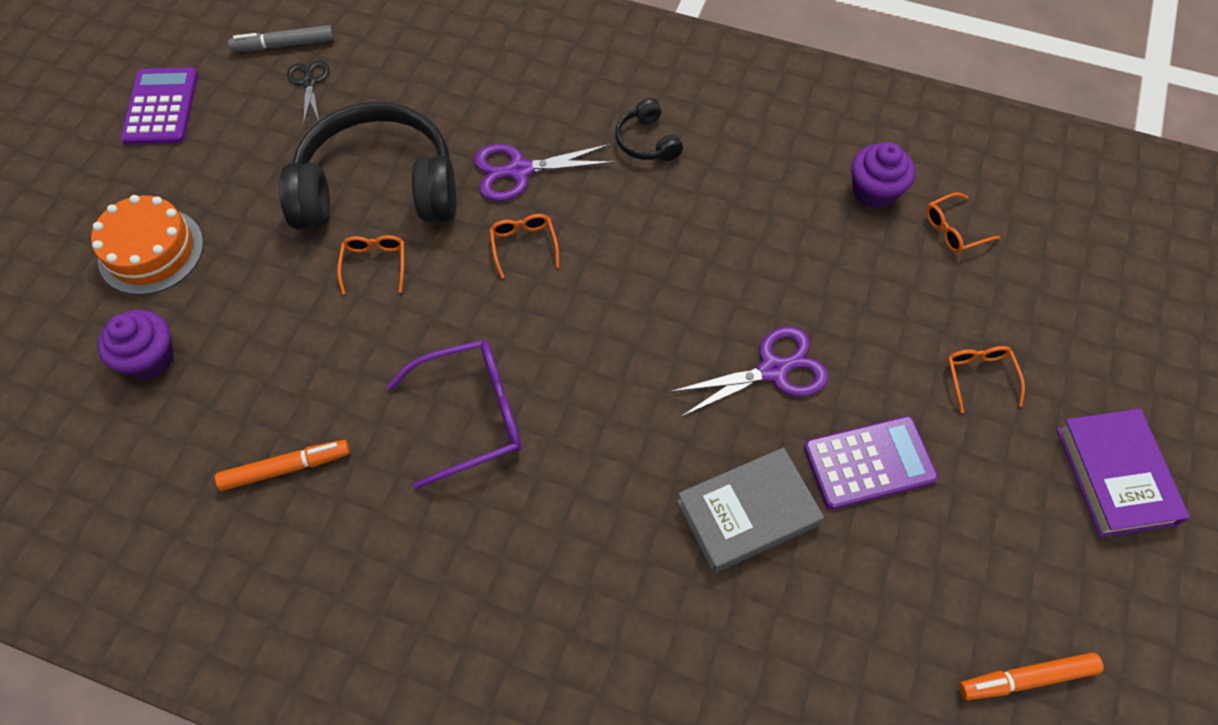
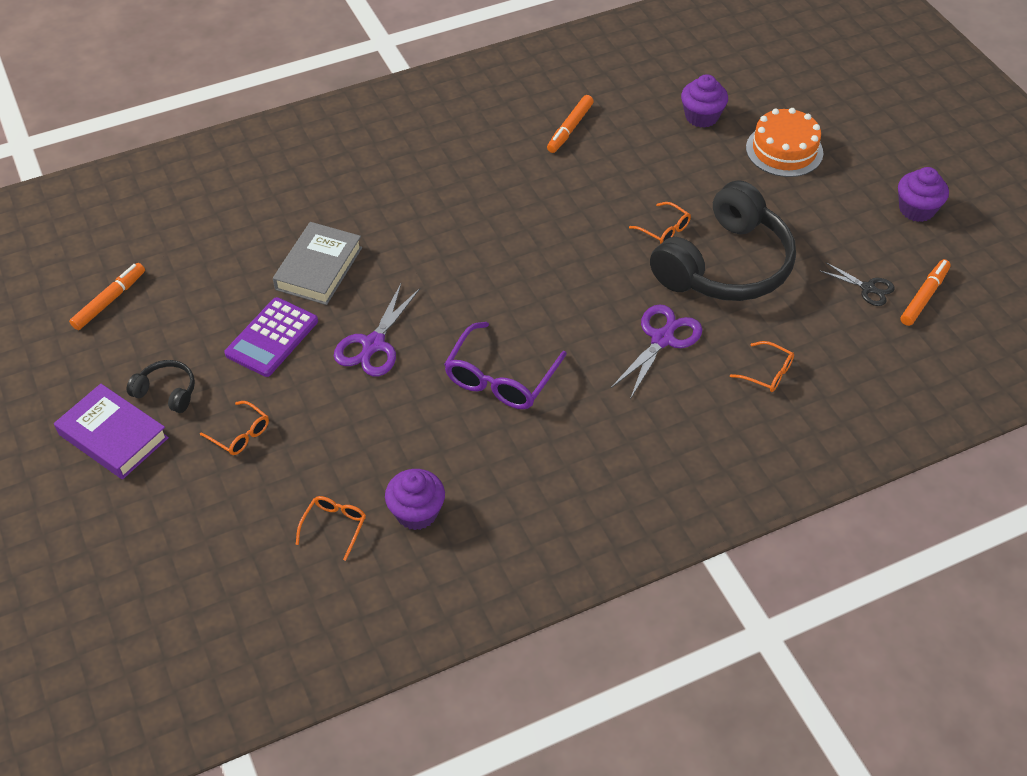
camera: 135 degrees right, 10 degrees down
purple calculator [121,67,198,145] -> purple cupcake [898,167,949,222]
grey marker [228,25,334,52] -> orange marker [900,259,951,326]
purple glasses [387,340,521,490] -> purple glasses moved to [444,322,567,409]
orange glasses [489,214,559,279] -> orange glasses moved to [730,341,794,392]
black headphones [615,98,683,161] -> black headphones moved to [127,360,195,413]

